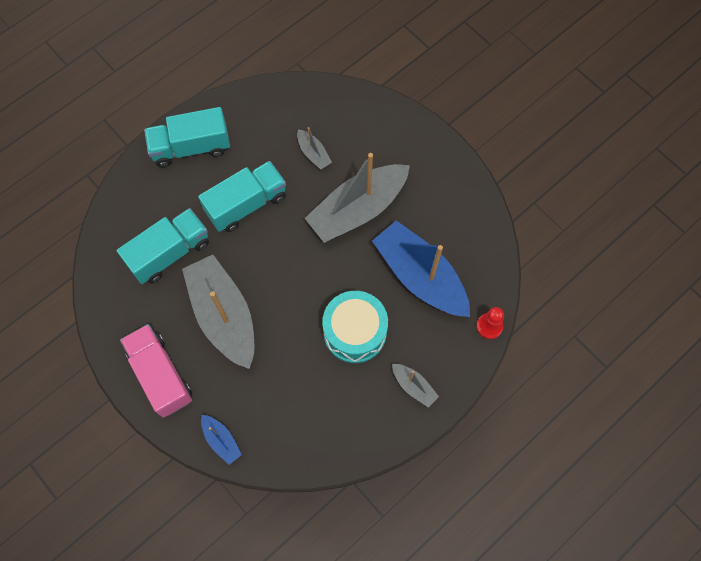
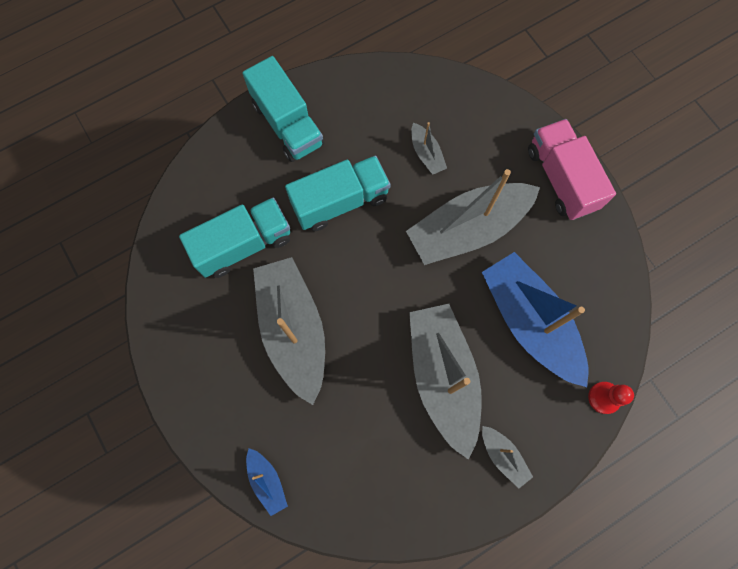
camera: 10 degrees right, 5 degrees up
pink truck [120,324,192,418] -> pink truck moved to [528,119,616,220]
turquoise truck [144,107,230,167] -> turquoise truck turned 120 degrees counterclockwise [242,56,324,162]
turquoise drum [322,291,388,363] -> grey boat [409,304,482,459]

